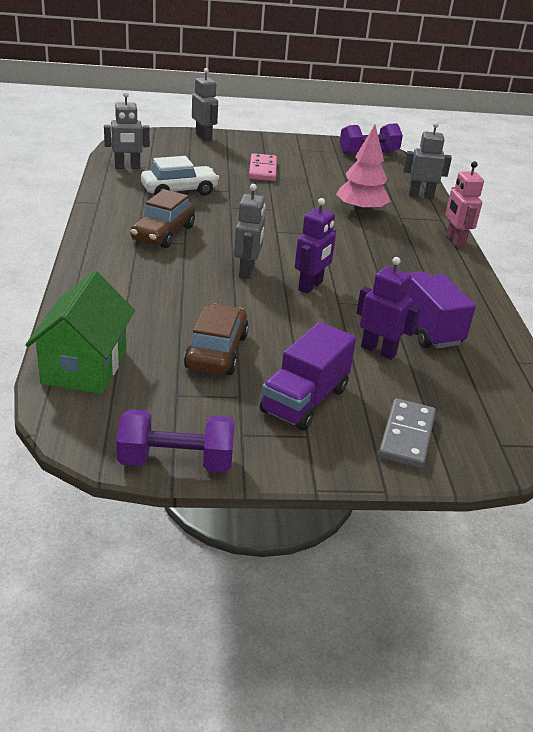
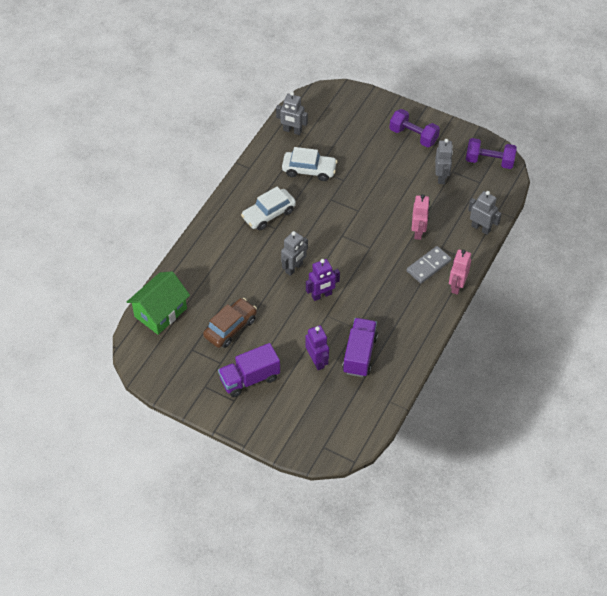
camera: 35 degrees right, 20 degrees up
purple dumbbell [116,410,235,472] -> purple dumbbell moved to [389,109,440,147]
brown car [130,189,195,248] -> white car [241,187,296,230]
grey robot [192,68,218,142] -> grey robot moved to [435,139,453,184]
pink domino [249,153,277,181] -> none
pink tree [336,125,391,214] -> pink robot [412,194,430,240]
grey domino [379,399,436,468] -> grey domino moved to [407,246,451,283]

